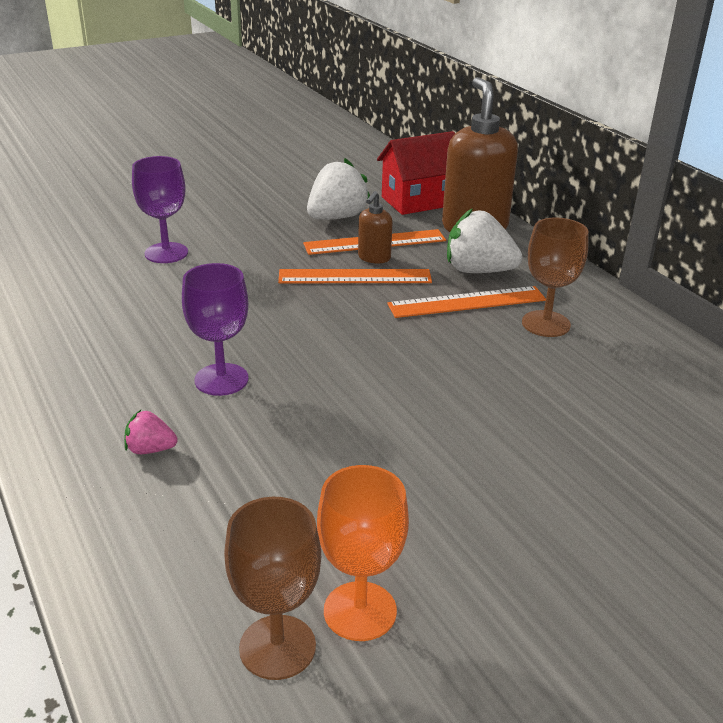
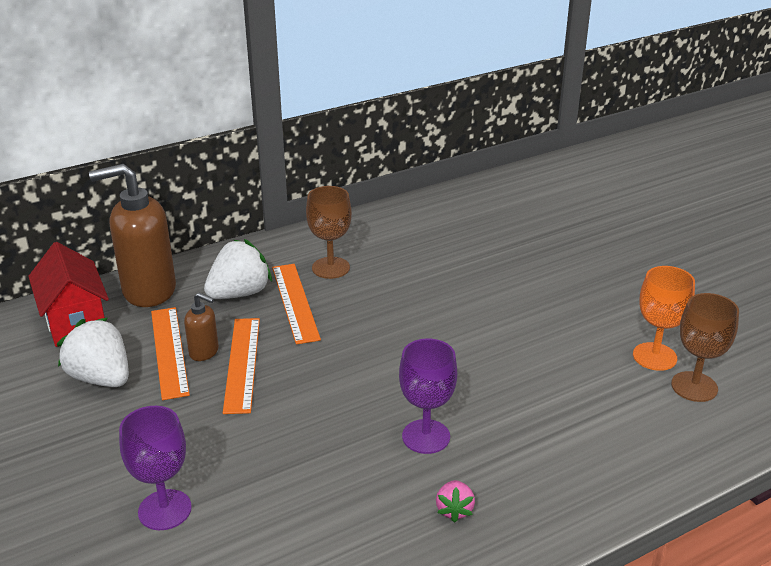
camera: 90 degrees left, 0 degrees up
pink strawberry [124,410,178,454] -> pink strawberry moved to [436,480,475,523]
white strawberry [447,208,522,273] -> white strawberry turned 150 degrees counterclockwise [204,239,272,299]

